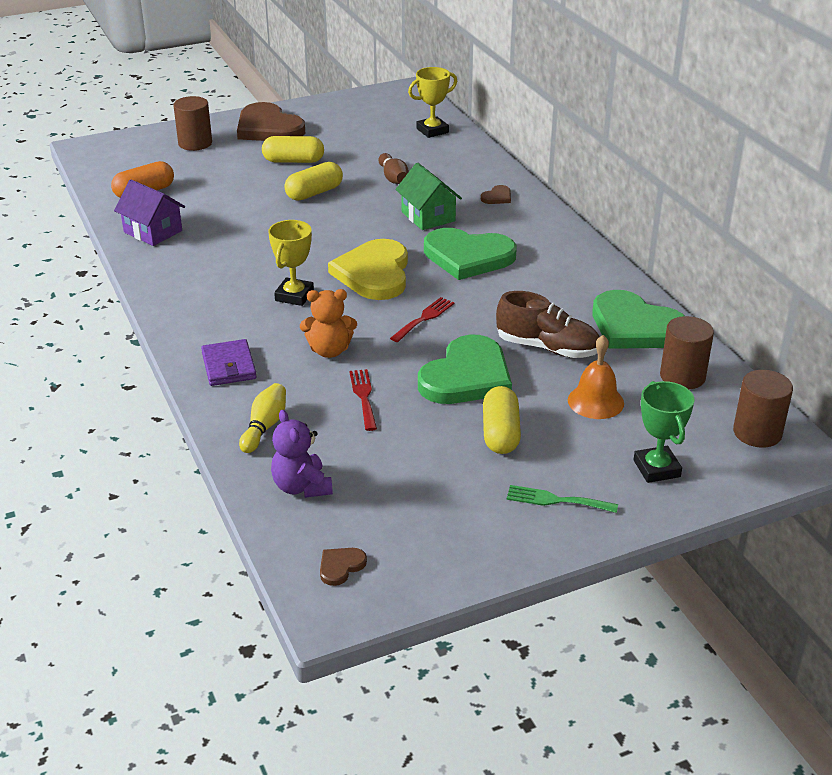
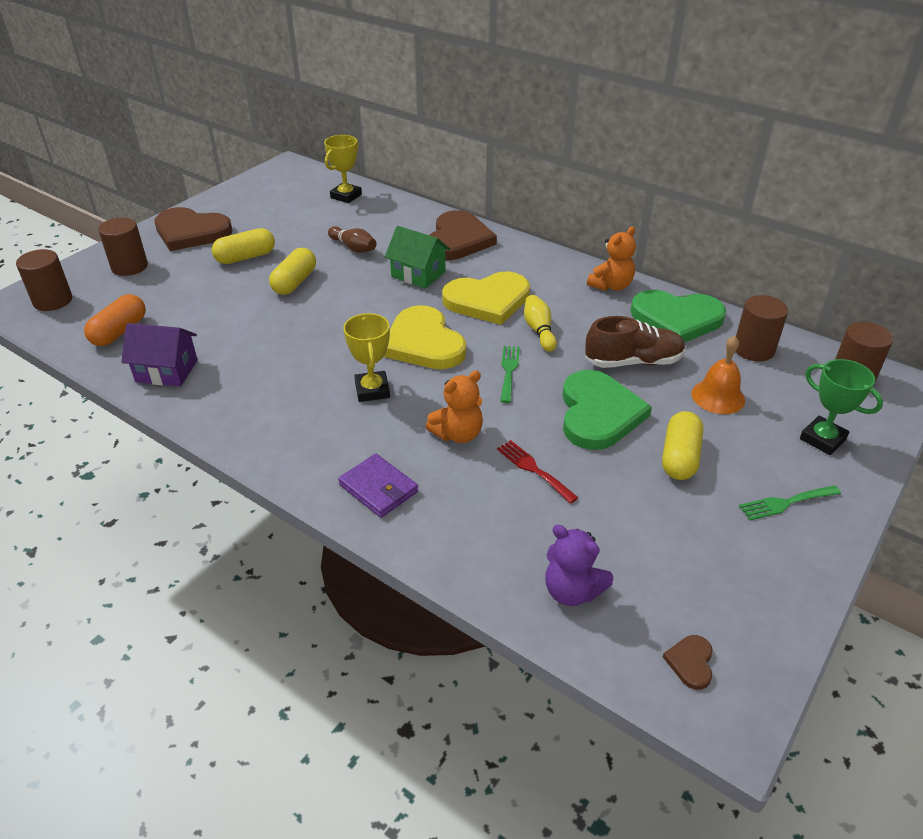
camera: 30 degrees left, 5 degrees up
yellow bowling pin [239,383,286,453] -> yellow bowling pin moved to [524,295,557,352]
red fork [390,297,454,342] -> green fork [500,346,520,403]
green heart [424,228,516,280] -> yellow heart [442,272,530,325]
brown heart [481,185,511,204] -> brown heart [430,210,497,260], size x2.44
yellow capsule [483,386,521,454] -> yellow capsule turned 45 degrees clockwise [662,411,703,480]
none -> brown cylinder [16,249,72,311]
none -> orange teddy bear [587,226,636,291]

